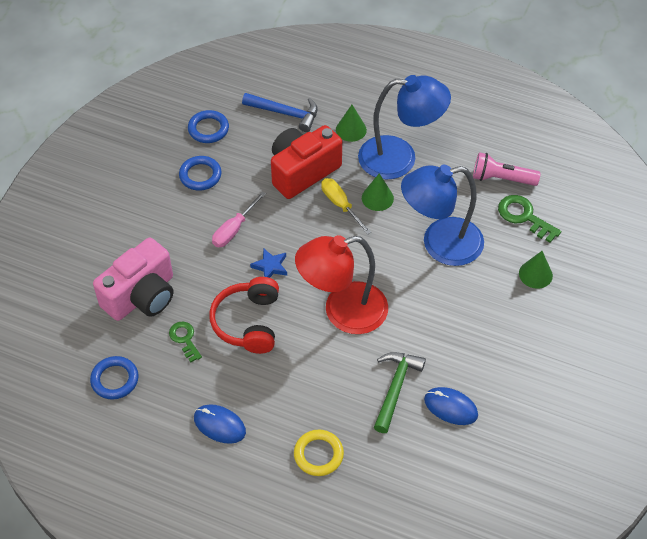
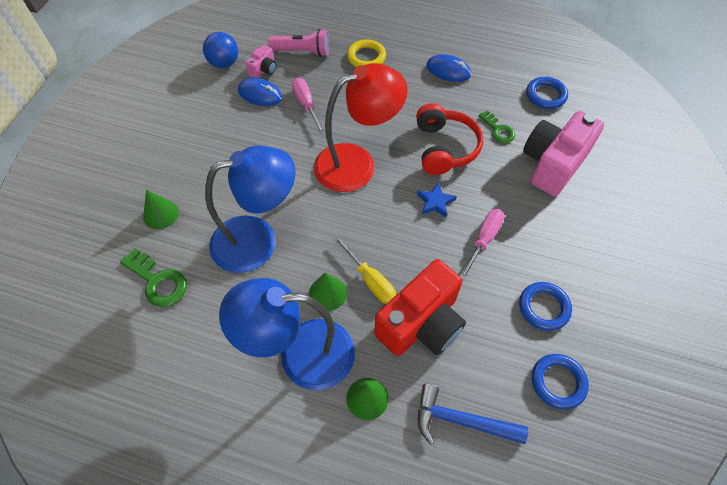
camera: 175 degrees right, 5 degrees up
green hammer [374,352,426,433] -> pink screwdriver [292,78,325,134]
pink flashlight [473,152,541,186] -> pink flashlight moved to [268,29,330,57]
none -> blue ball [203,32,238,68]
none -> pink camera [245,45,276,78]

